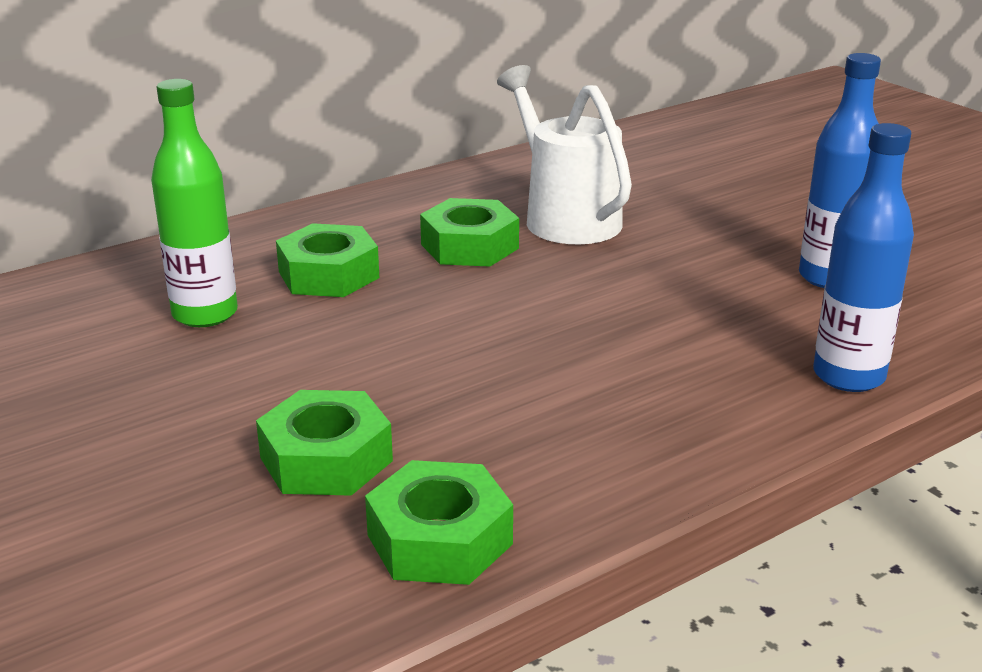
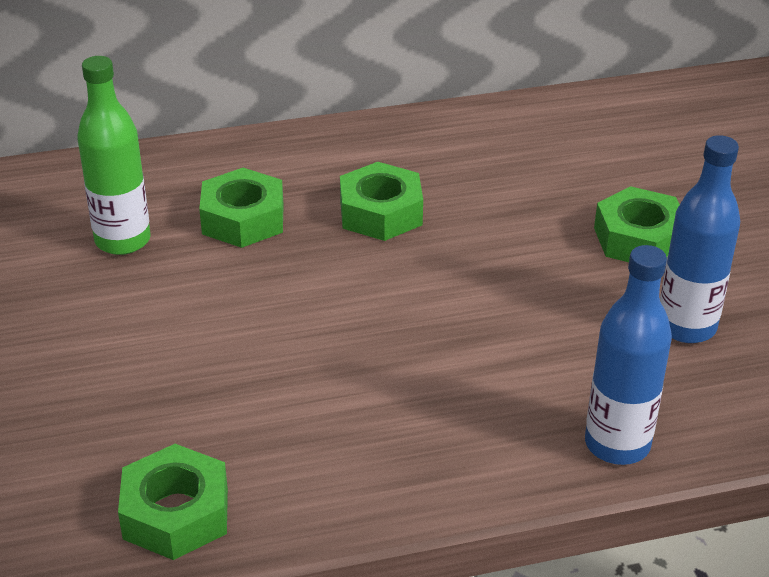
camera: 20 degrees right, 10 degrees up
green nut [256,390,393,496] -> green nut moved to [594,186,680,262]
white watering can [497,65,632,244] -> none

